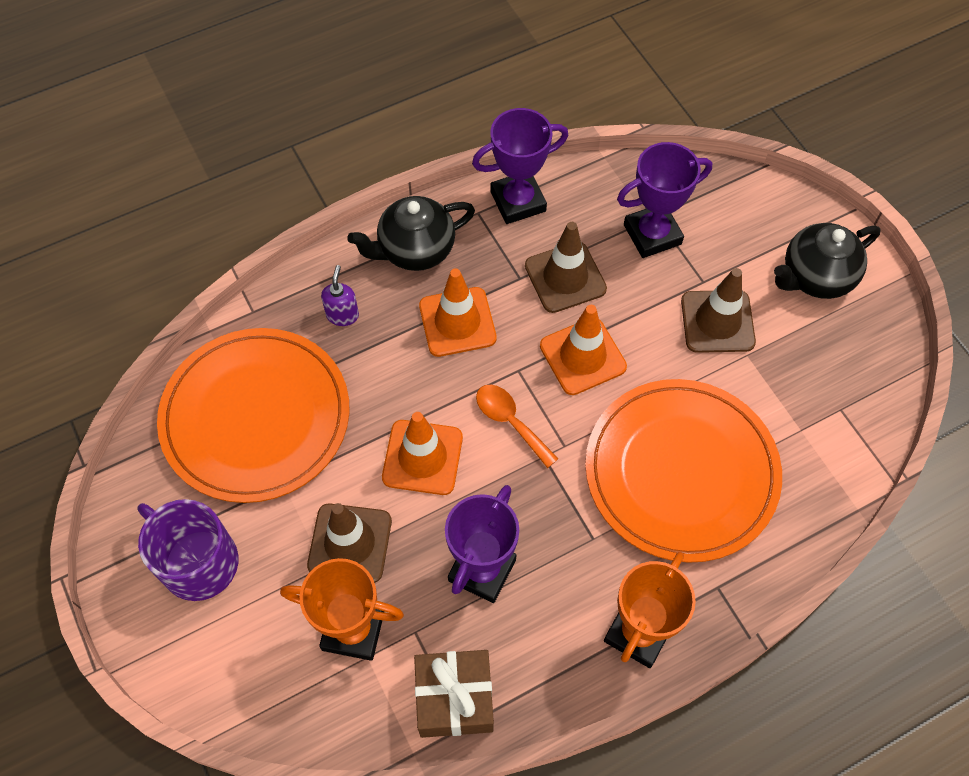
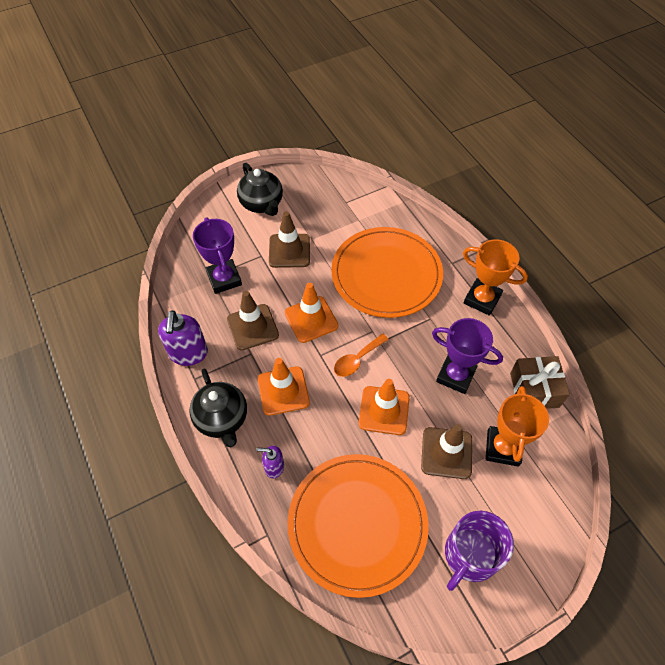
camera: 90 degrees left, 5 degrees down
purple trophy [472,108,568,224] -> purple soap dispenser [158,310,208,366]

